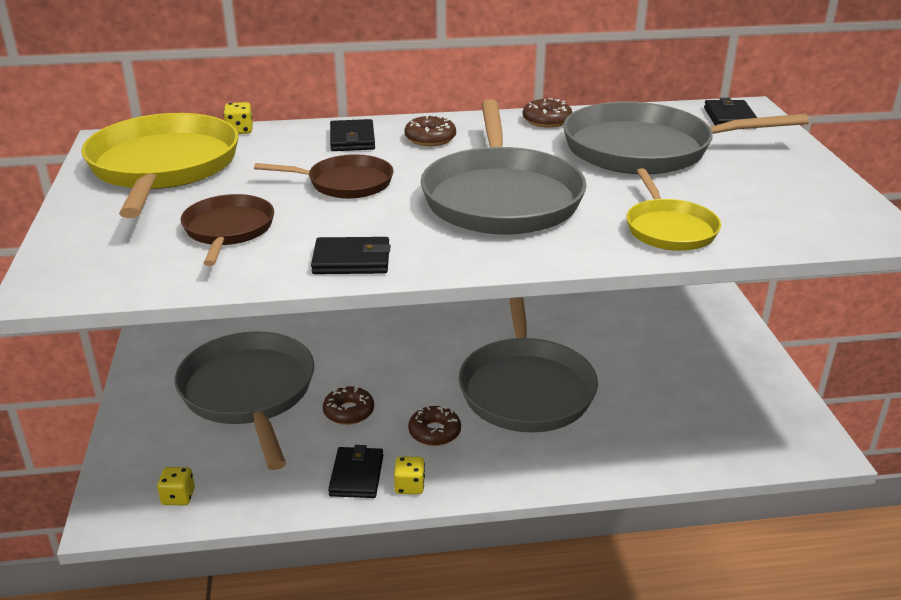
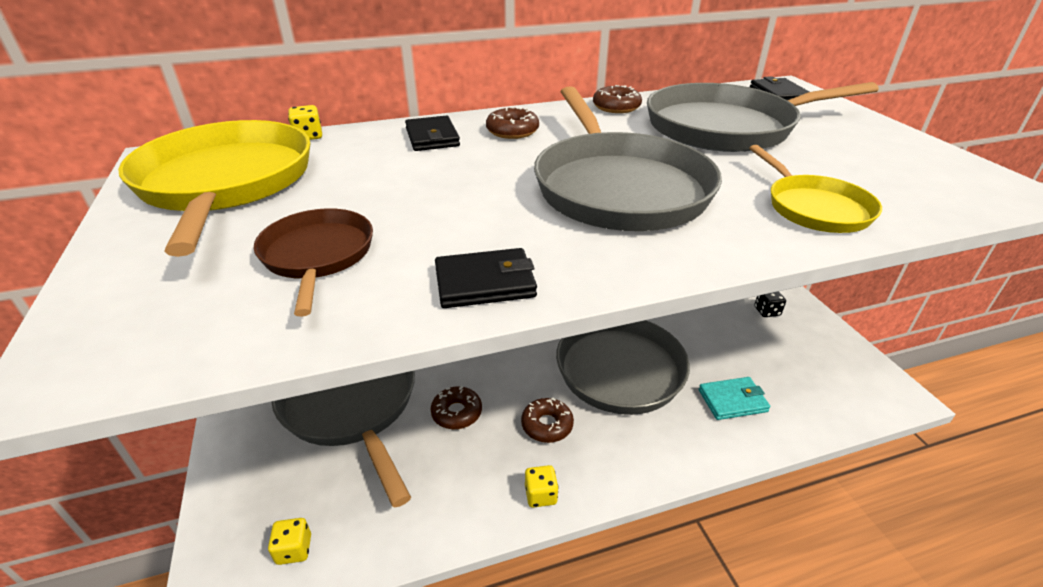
camera: 10 degrees left, 5 degrees up
brown pan [254,154,393,199] -> none
black wallet [328,445,383,498] -> none
none -> turquoise wallet [699,377,770,420]
none -> black dice [754,291,786,317]

